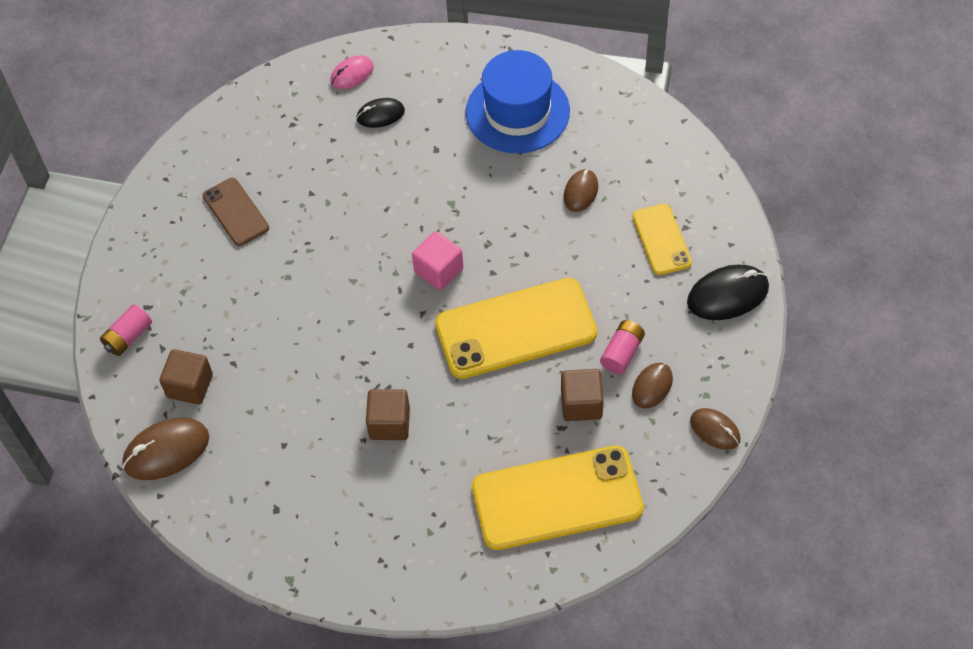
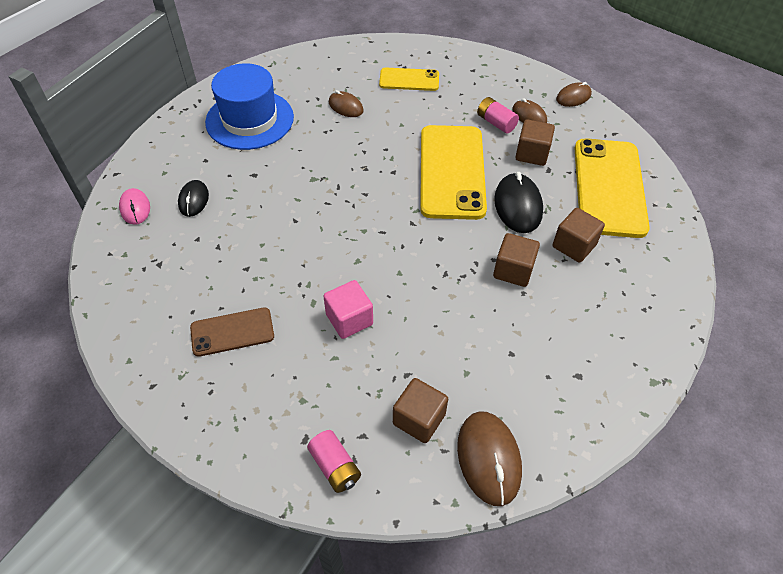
camera: 75 degrees left, 5 degrees down
pink cube [412,231,463,290] -> pink cube moved to [323,280,373,339]
black mouse [687,265,769,320] -> black mouse moved to [494,172,543,233]
none -> brown cube [552,208,605,263]

